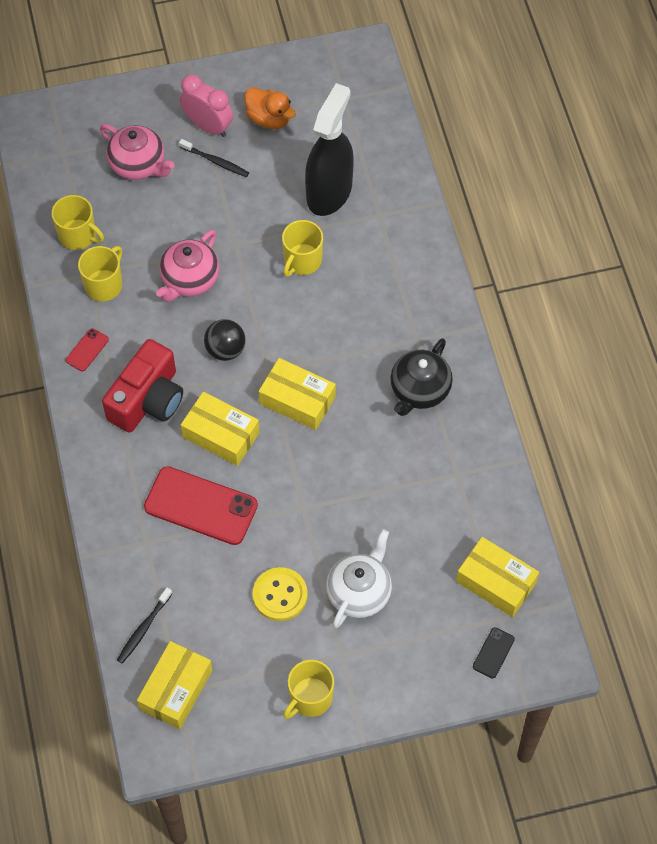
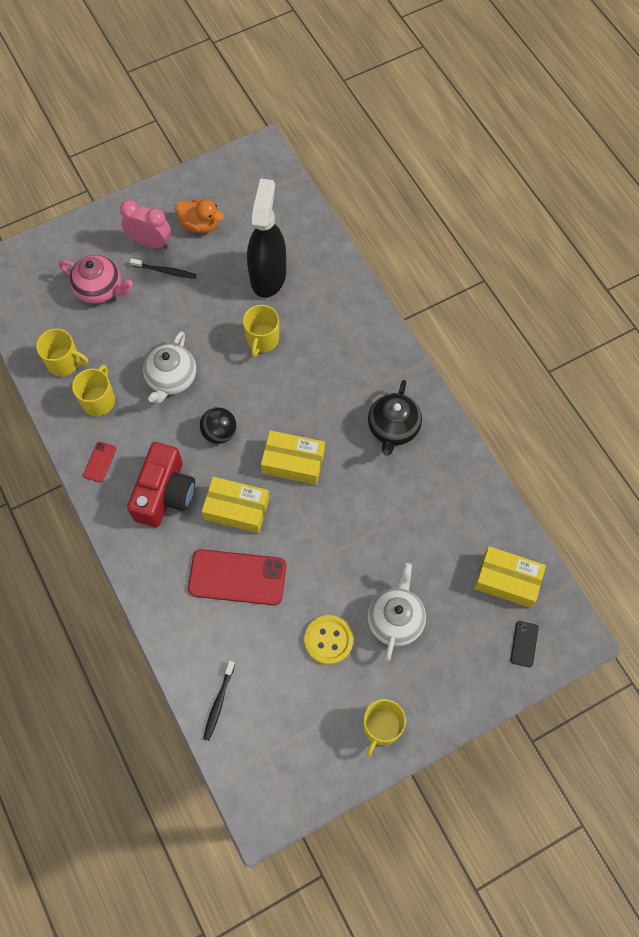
camera: 15 degrees left, 5 degrees up
yellow box [137,641,212,729] -> none
pink teapot [156,230,219,302] -> white teapot [143,331,196,404]

